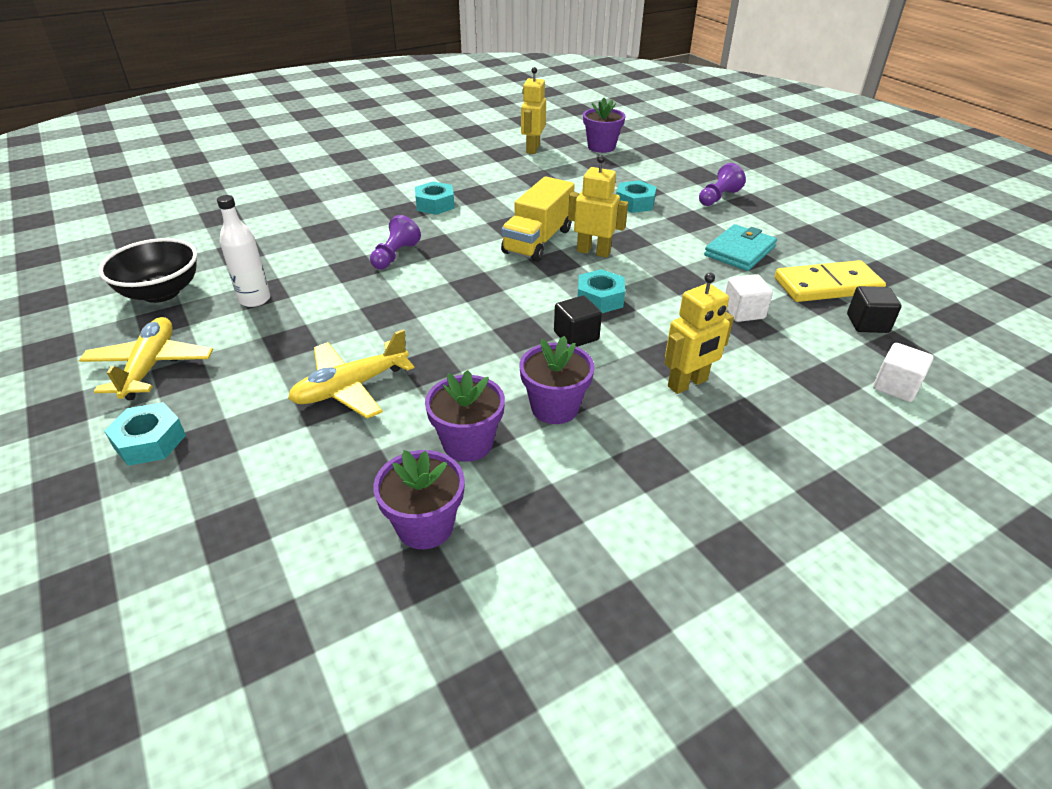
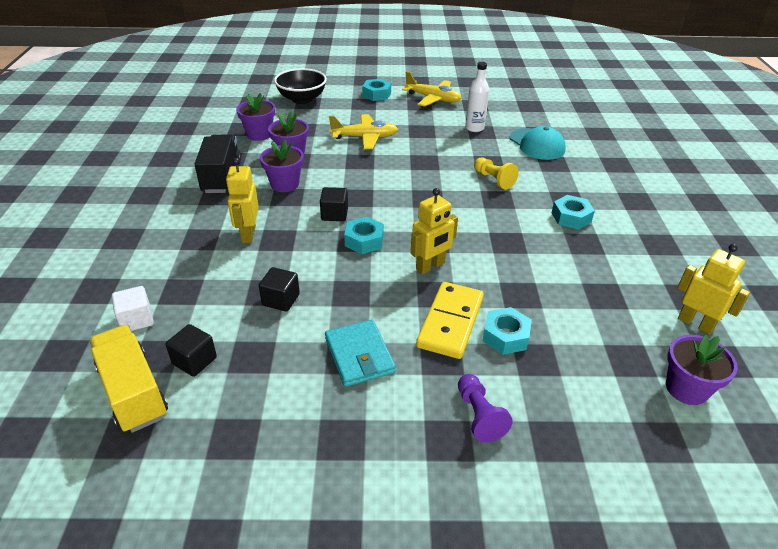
camera: 120 degrees right, 0 degrees up
black bowl [98,238,197,303] -> black bowl moved to [274,68,327,104]
yellow plane [288,329,415,419] -> yellow plane turned 90 degrees clockwise [329,114,398,149]
purple pawn [370,215,421,269] -> yellow pawn [474,158,519,190]
yellow truck [501,176,575,262] -> yellow truck moved to [89,325,168,433]
white cube [725,274,773,322] -> black cube [259,267,300,312]
yellow domino [775,260,886,302] -> yellow domino moved to [416,282,484,359]
none -> black truck [195,134,241,193]
none -> turquoise cap [510,126,566,160]

